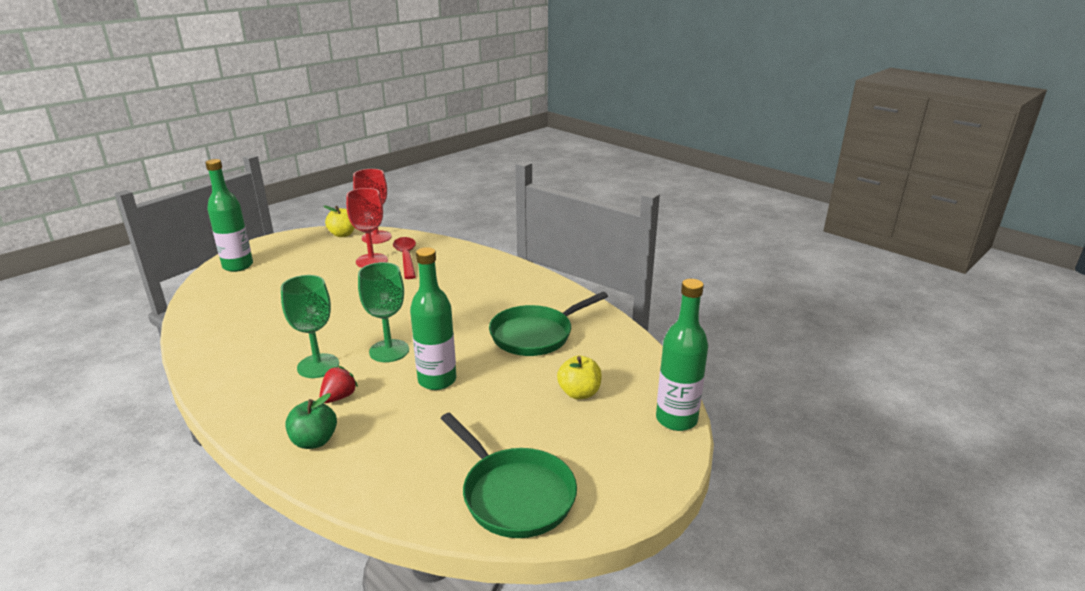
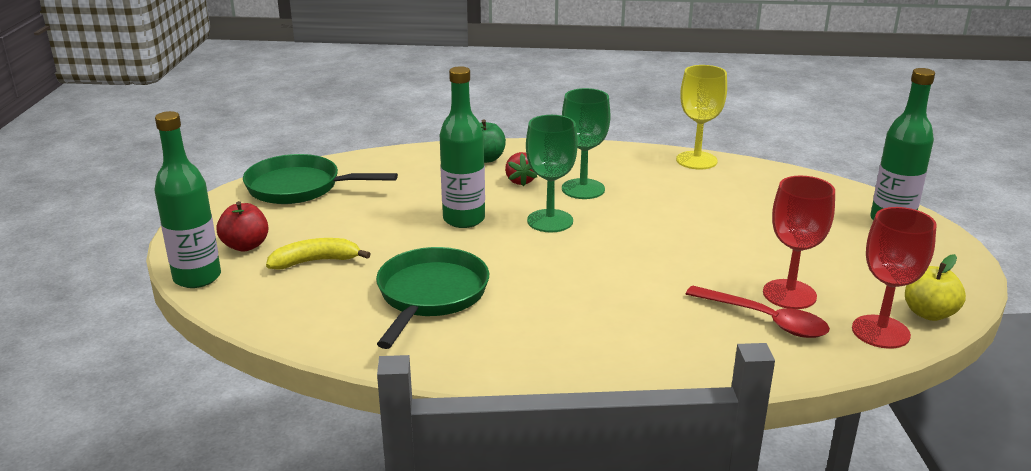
camera: 140 degrees right, 0 degrees up
yellow apple [557,356,602,399] -> yellow banana [266,238,371,270]
none -> red apple [217,201,269,251]
none -> yellow goblet [676,65,727,169]

